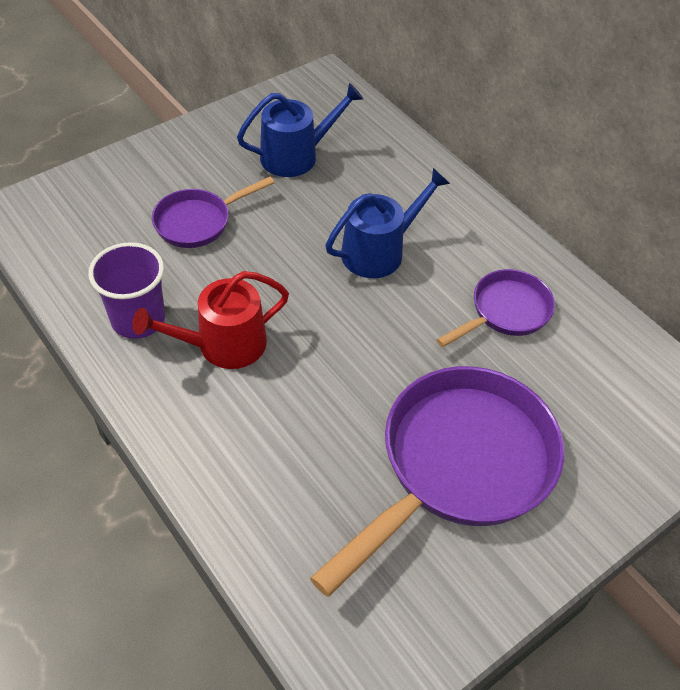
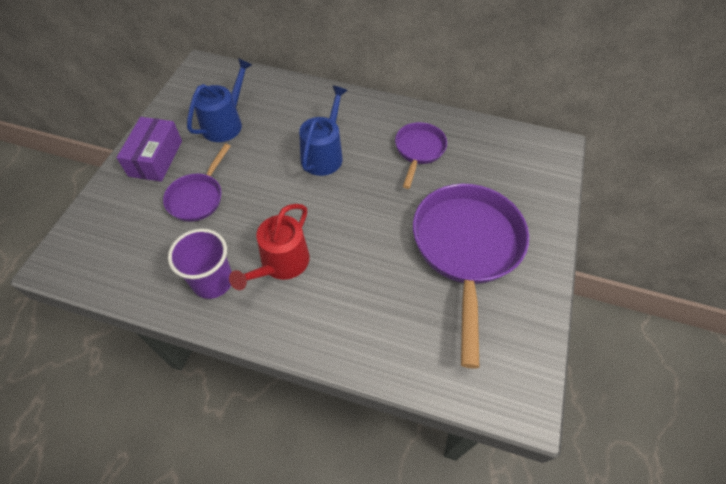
camera: 35 degrees left, 5 degrees up
none -> purple box [116,117,182,182]

